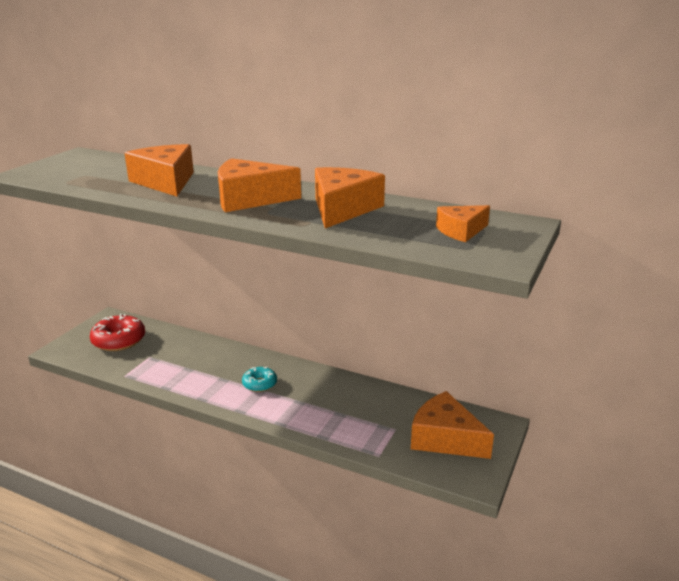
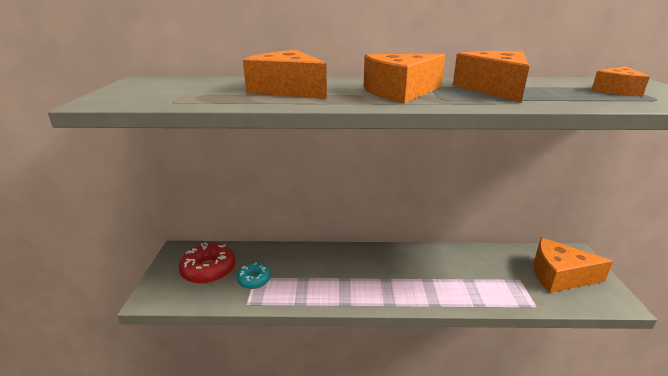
camera: 25 degrees left, 0 degrees up
turquoise donut [242,366,277,392] -> turquoise donut moved to [237,262,271,289]

